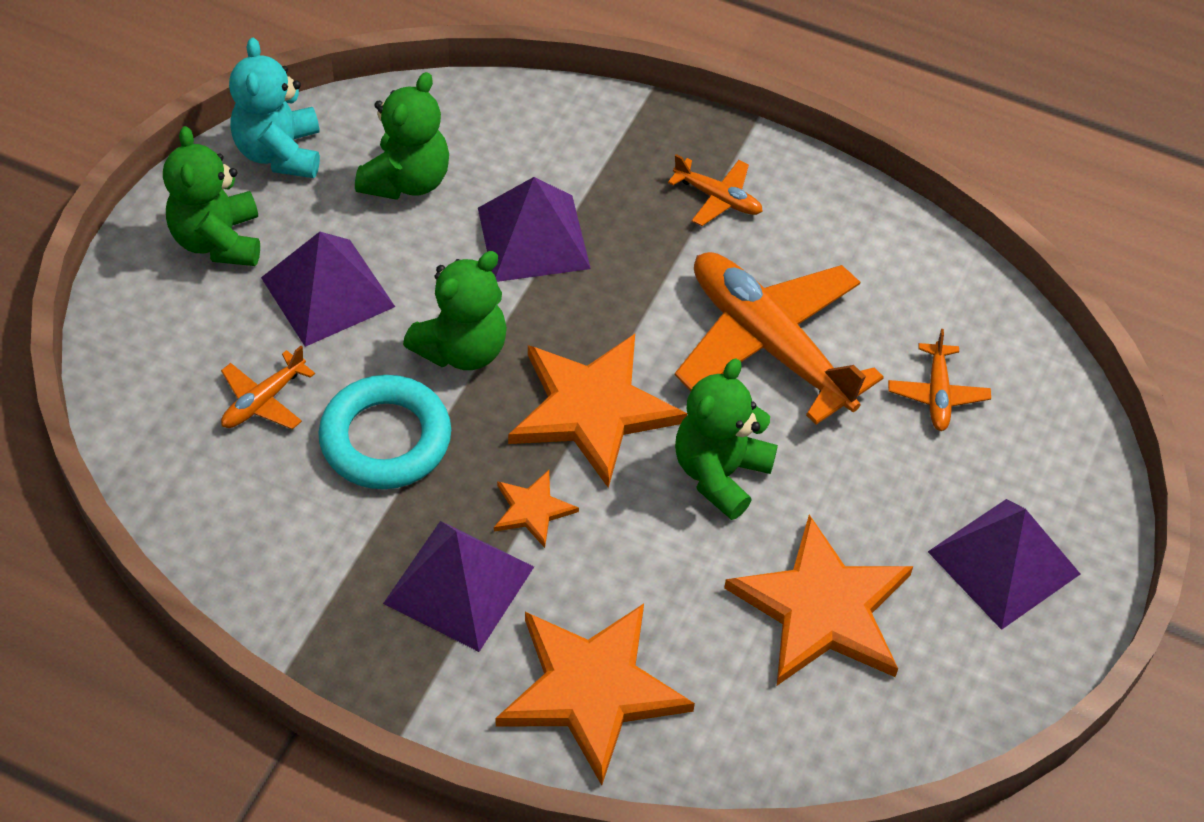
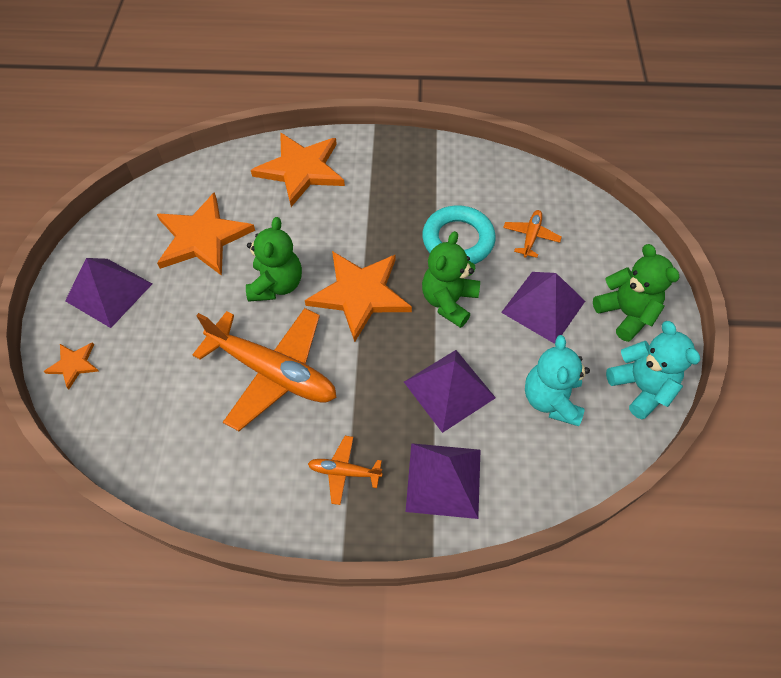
camera: 160 degrees right, 5 degrees up
green teddy bear [355,72,449,200] -> turquoise teddy bear [525,335,590,426]
purple pyramid [383,521,534,652] -> purple pyramid moved to [406,443,480,519]
orange star [494,470,579,548] -> orange star moved to [43,342,99,390]
orange plane [888,329,991,431] -> none

